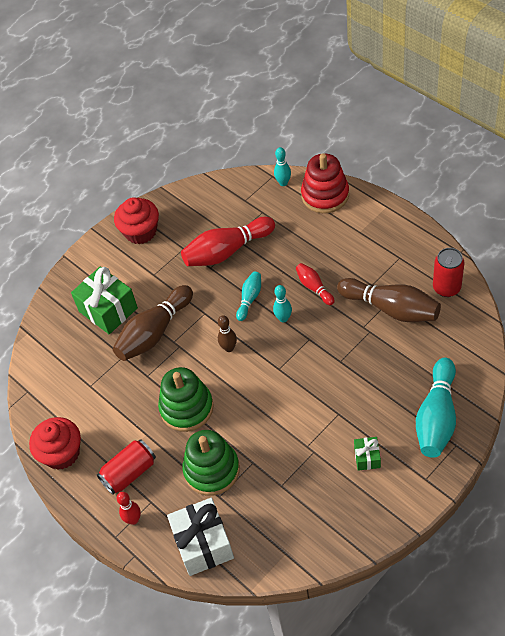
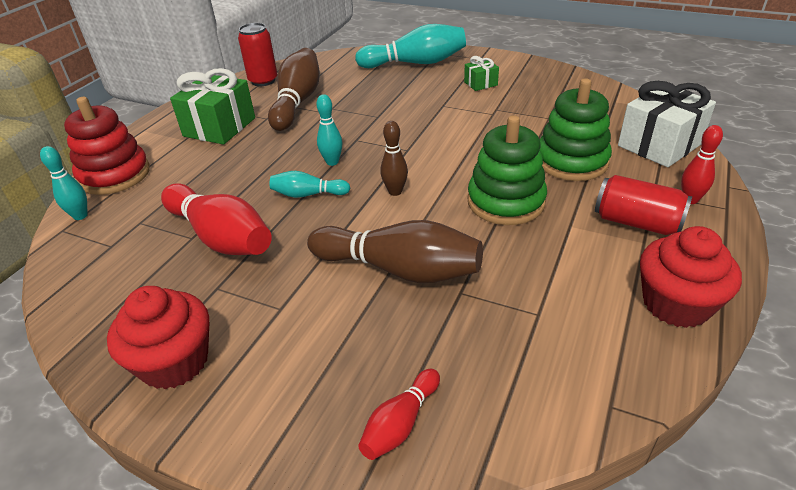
camera: 115 degrees left, 15 degrees down
green gift [71,267,138,334] -> green gift moved to [170,68,255,145]
red bowling pin [296,263,335,305] -> red bowling pin moved to [358,369,440,460]

